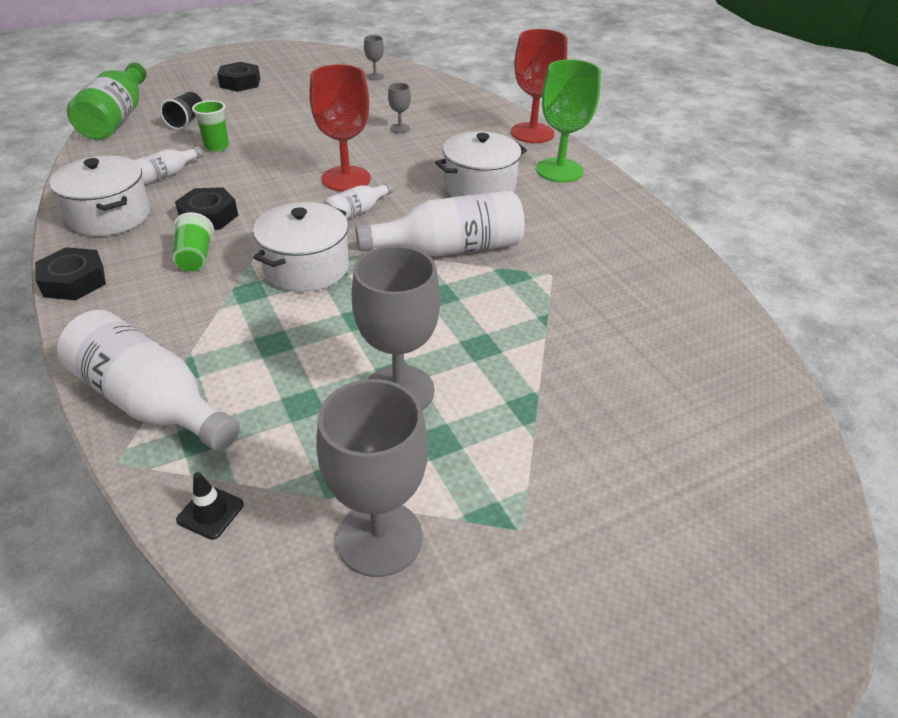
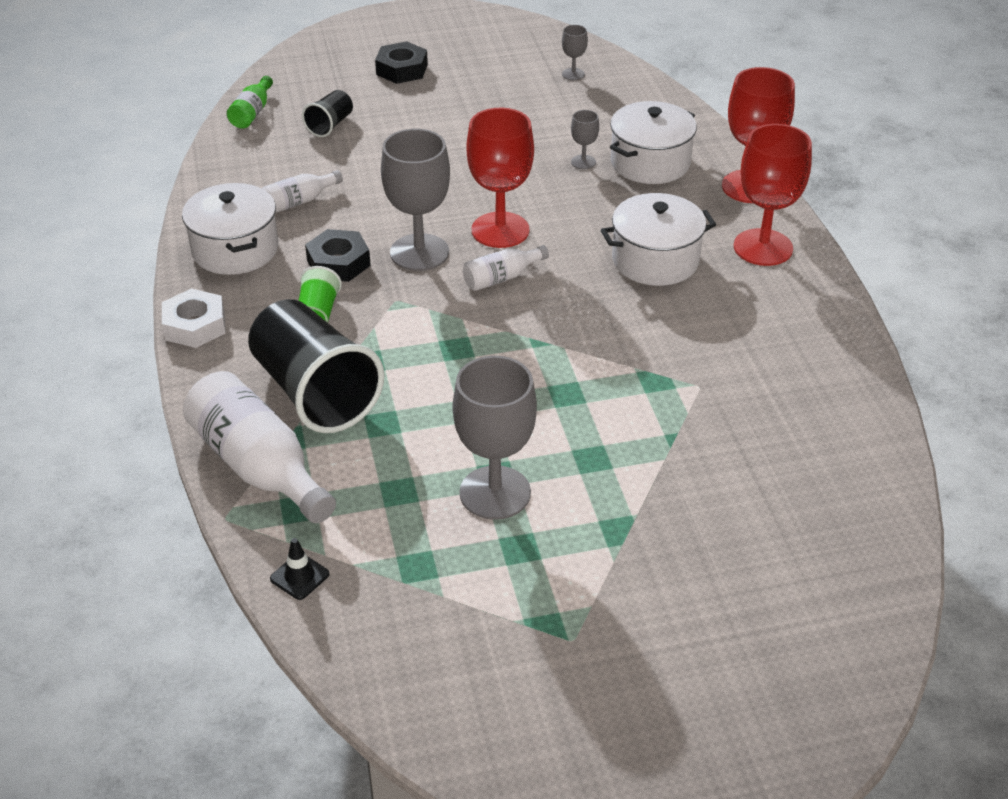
camera: 15 degrees right, 0 degrees up
black nut [35,247,106,300] -> white nut [162,288,226,348]
green bottle [67,63,147,140] -> green bottle [227,76,273,129], size x0.51
green cup [192,100,229,152] -> none
white pot [253,202,349,292] -> white pot moved to [610,101,697,184]
grey goblet [316,379,428,577] -> grey goblet moved to [381,129,450,271]
white bottle [355,190,525,256] -> none
green goblet [536,59,601,182] -> red goblet [734,124,812,266]
none -> black cup [248,299,385,433]

